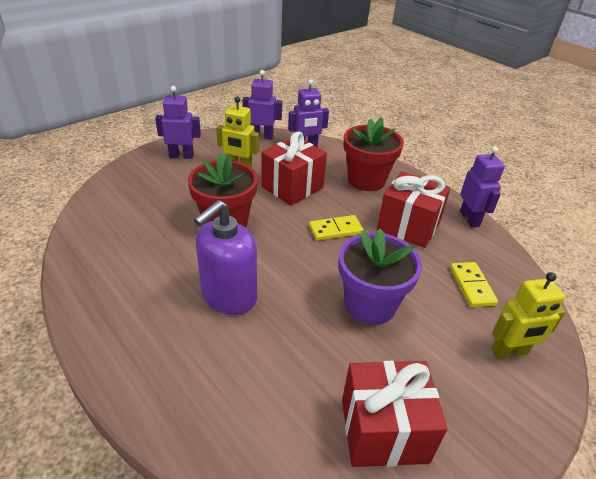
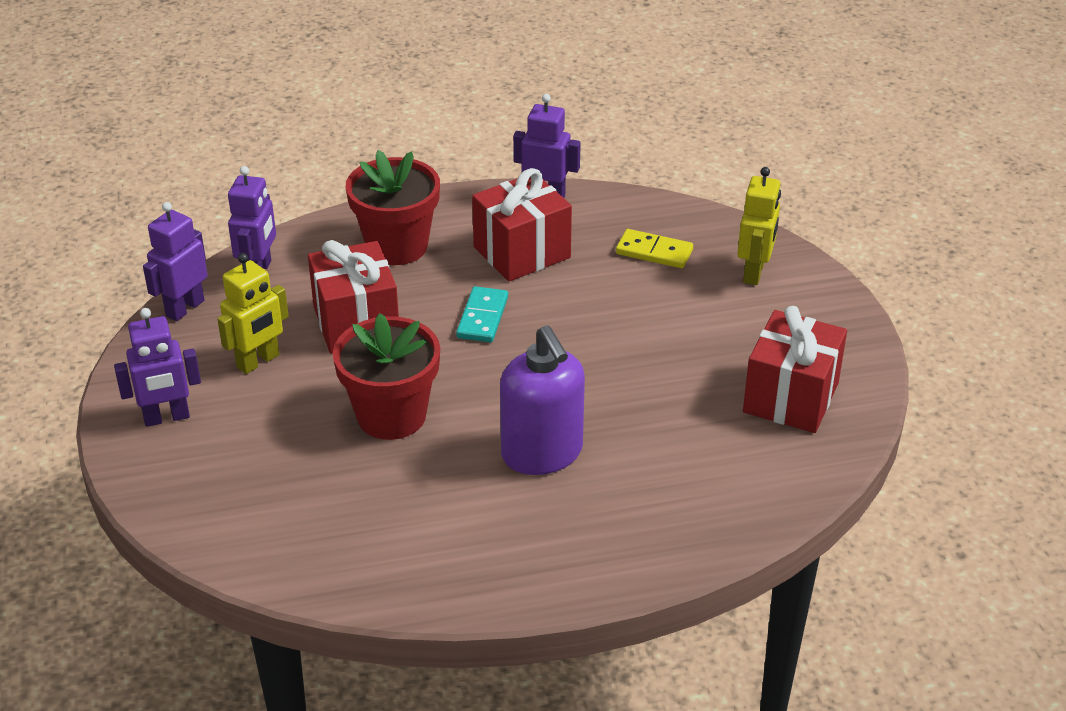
camera: 60 degrees left, 0 degrees up
purple robot [155,86,201,159] -> purple robot turned 135 degrees counterclockwise [114,308,201,427]
yellow domino [309,215,363,241] -> turquoise domino [456,286,508,342]
purple flower pot [339,229,422,325] -> none

